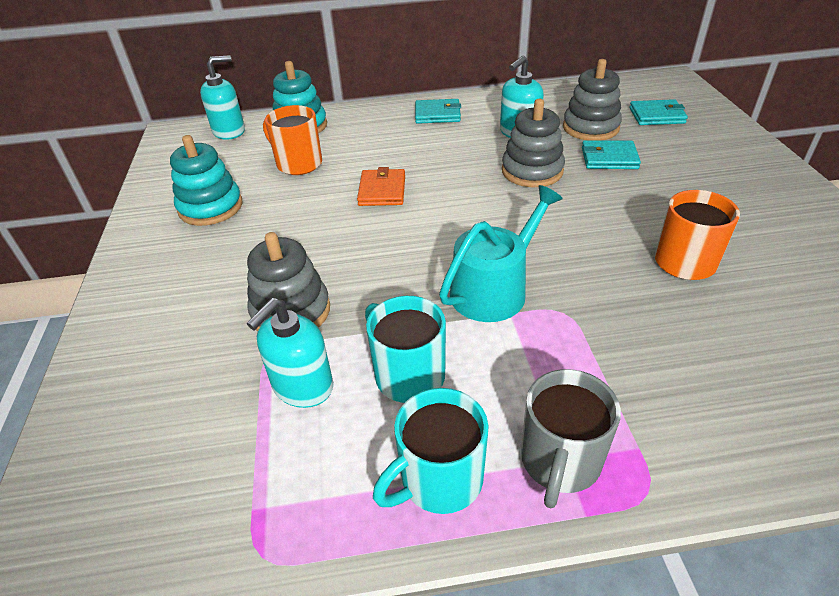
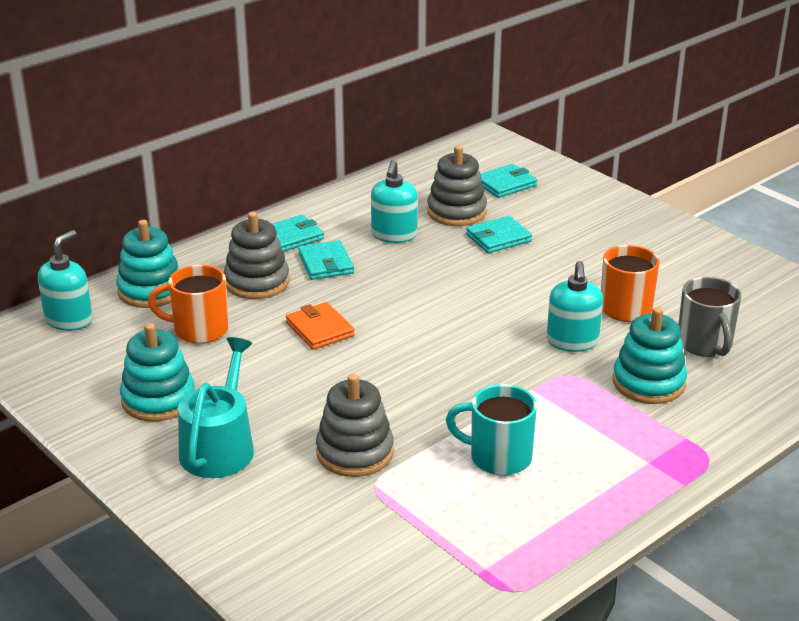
camera: 35 degrees left, 10 degrees down
turquoise soap dispenser [247,298,333,408] -> turquoise soap dispenser moved to [547,261,603,352]
turquoise mug [373,388,489,514] -> none
turquoise watering can [439,185,563,322] -> turquoise watering can moved to [178,337,254,478]
grey stacking toy [502,99,565,187] -> grey stacking toy moved to [224,212,289,299]
grey mug [521,369,621,508] -> grey mug moved to [678,277,741,357]
none -> turquoise wallet [298,240,354,280]
none -> turquoise stacking toy [613,307,687,404]

